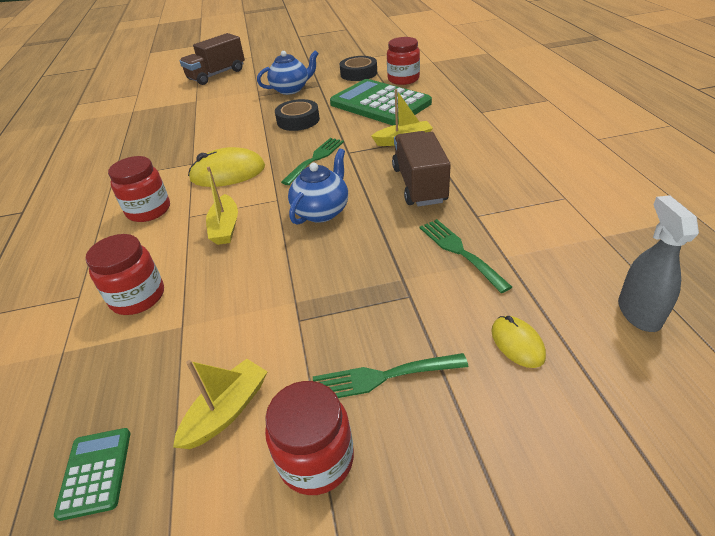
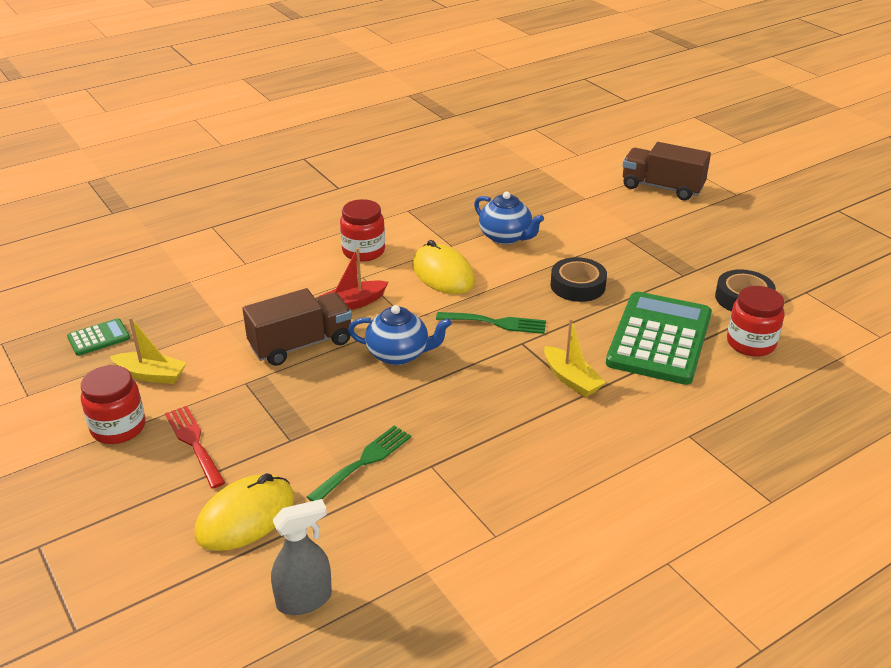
camera: 65 degrees right, 5 degrees down
red jar [85,234,164,315] -> none
yellow boat [206,167,238,245] -> red boat [319,248,388,310]
blue teapot [257,50,319,95] -> blue teapot moved to [474,192,544,245]
green fork [313,353,468,398] -> red fork [165,406,226,489]
brown truck [392,131,451,206] -> brown truck moved to [242,288,352,366]
yellow mouse [491,316,546,368] -> yellow mouse [195,473,294,551], size x1.82

